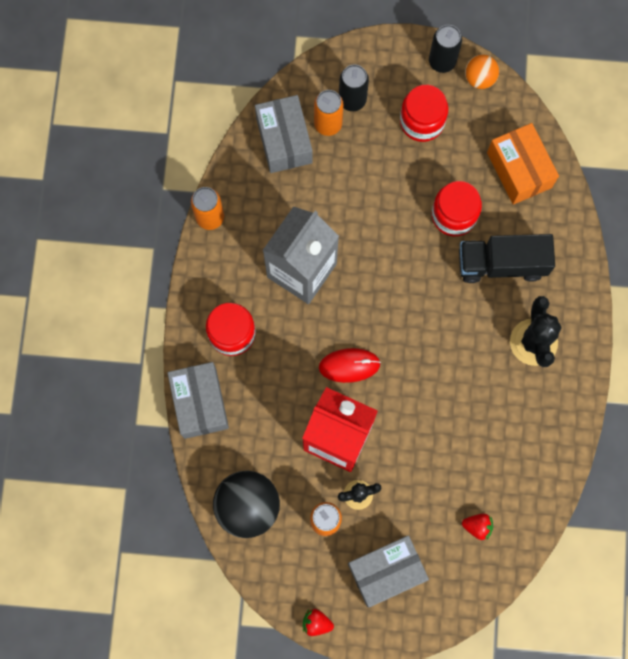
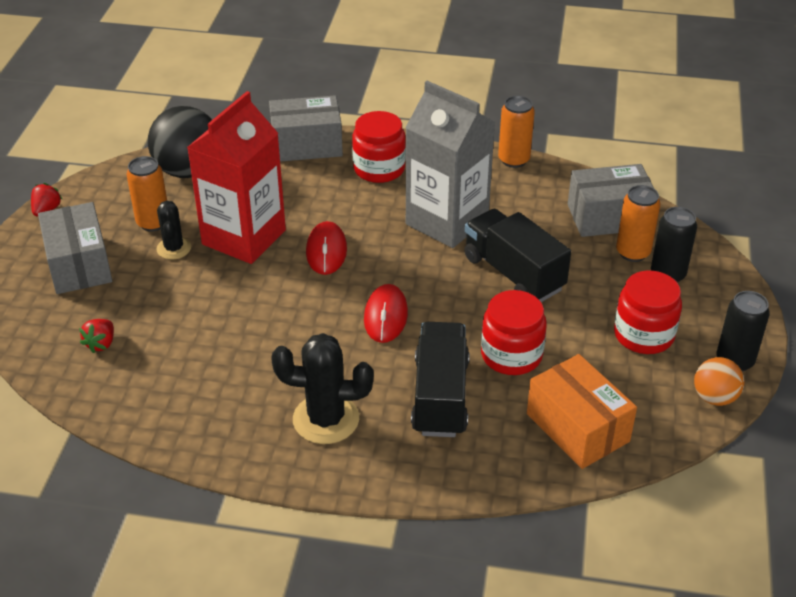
camera: 95 degrees right, 35 degrees down
orange box [487,123,559,205] -> orange box turned 75 degrees clockwise [527,354,637,469]
none -> red mouse [364,284,408,343]
none -> black truck [464,209,571,302]

